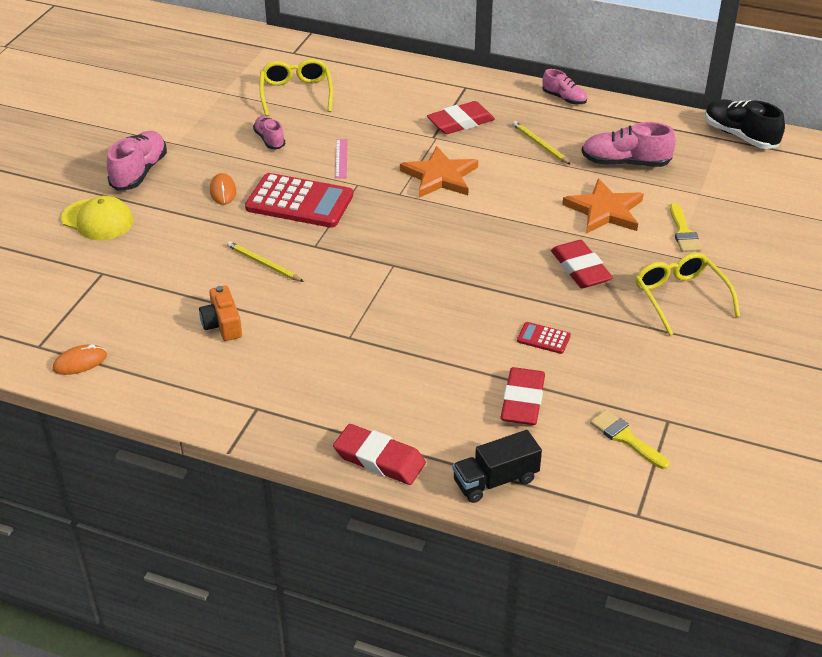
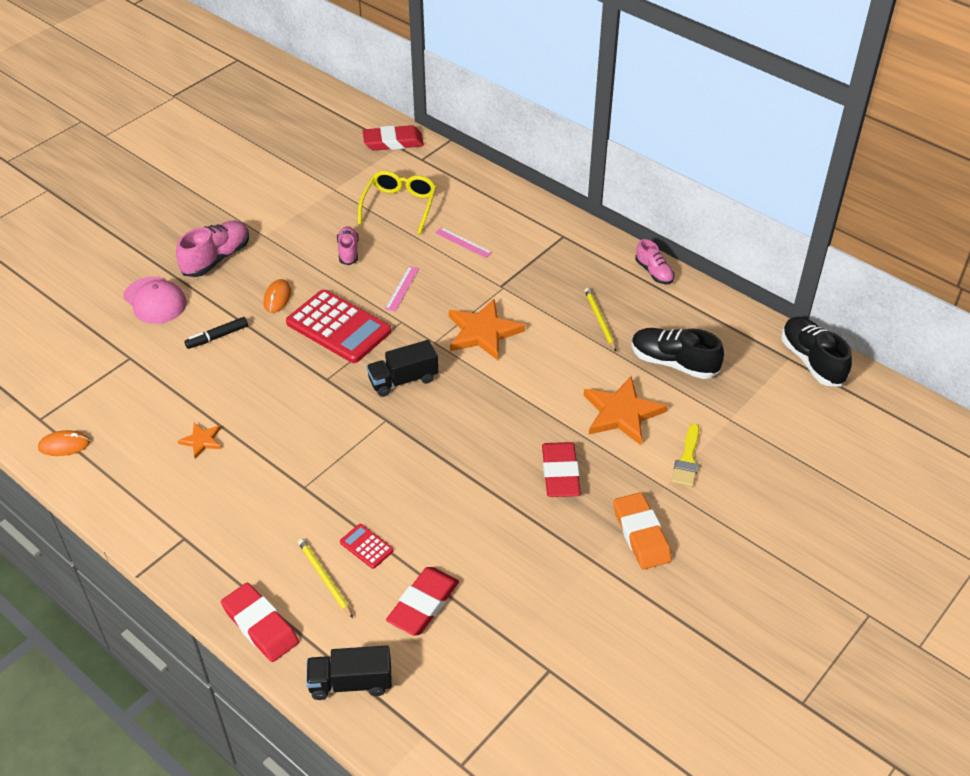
camera: 20 degrees right, 5 degrees up
yellow cap [61,196,133,240] -> pink cap [123,276,187,324]
orange camera [199,286,242,341] -> orange star [178,423,221,458]
yellow pencil [227,241,304,282] -> yellow pencil moved to [298,538,353,618]
red eraser [427,101,495,134] -> red eraser moved to [362,125,424,151]
red calculator [517,322,571,354] -> red calculator moved to [340,524,394,569]
pink shoe [582,122,676,167] -> black shoe [631,328,724,379]
yellow brush [590,410,669,469] -> none
yellow glasses [636,252,740,336] -> orange eraser [613,492,672,570]
none -> black marker [184,317,248,349]
none -> black truck [366,340,438,397]
none -> pink ruler [435,227,492,258]

